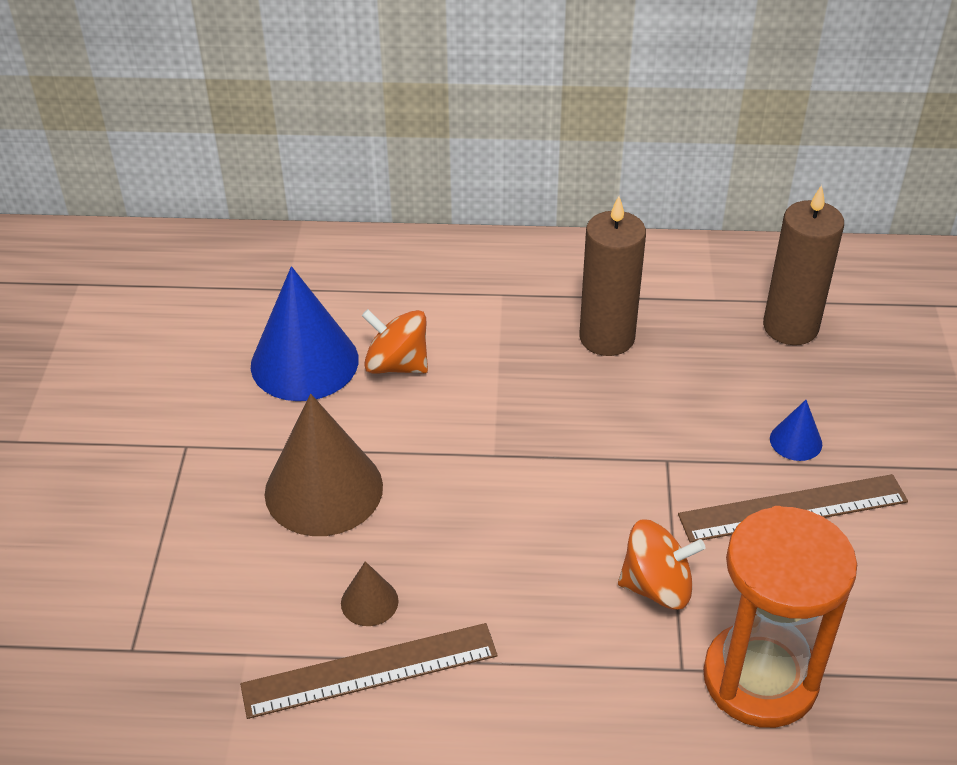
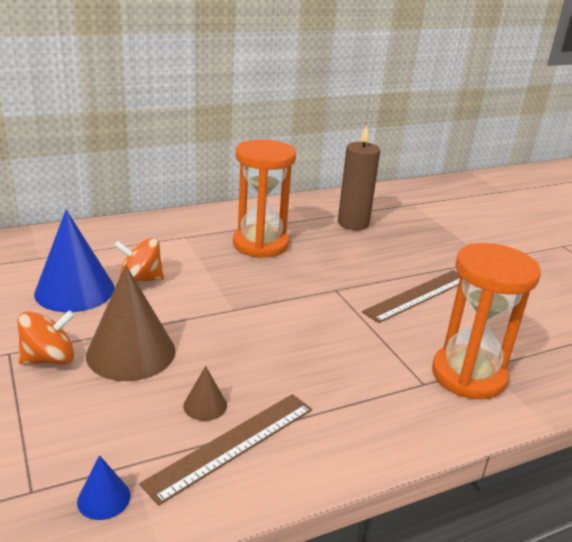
camera: 30 degrees left, 15 degrees down
brown candle [579,196,646,356] -> orange hourglass [233,139,296,258]
orange spinning top [618,520,705,610] -> orange spinning top moved to [17,310,75,364]
blue cone [770,400,822,461] -> blue cone moved to [77,455,131,520]

